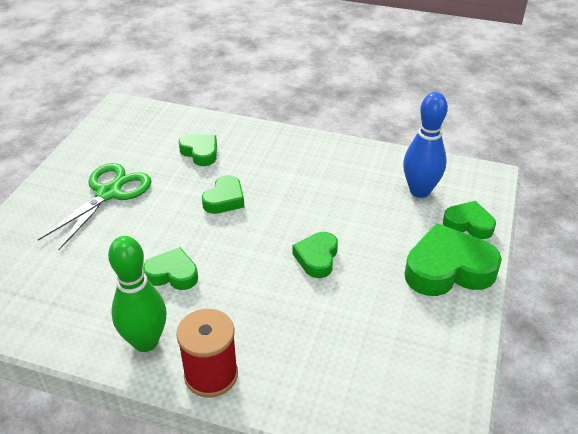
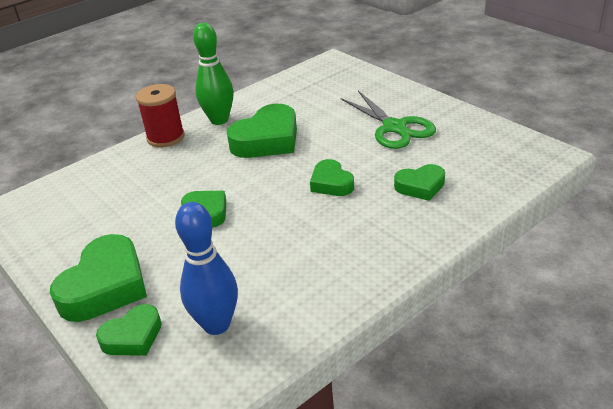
camera: 125 degrees right, 5 degrees down
green heart [143,247,198,290] -> green heart [227,104,297,158], size x1.73

